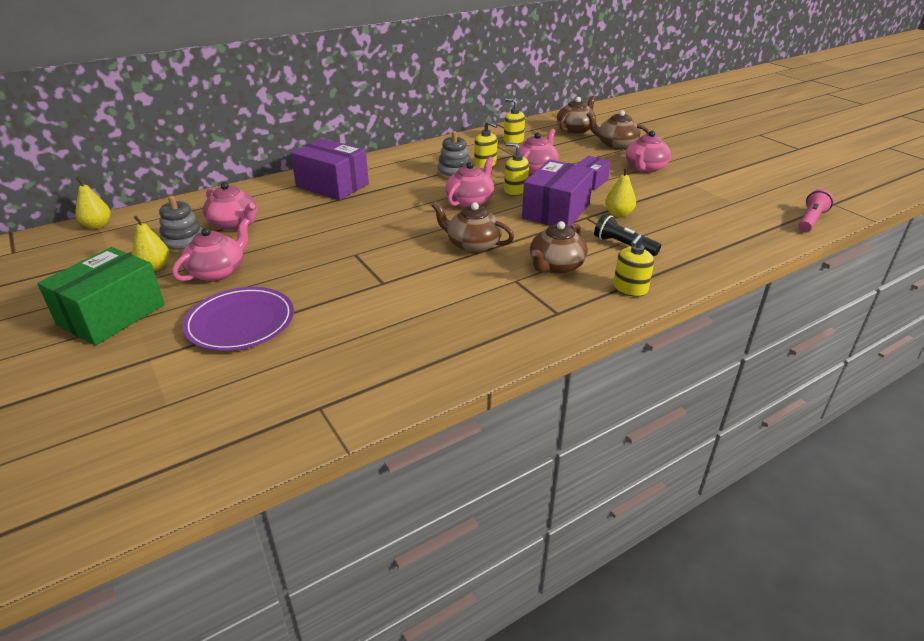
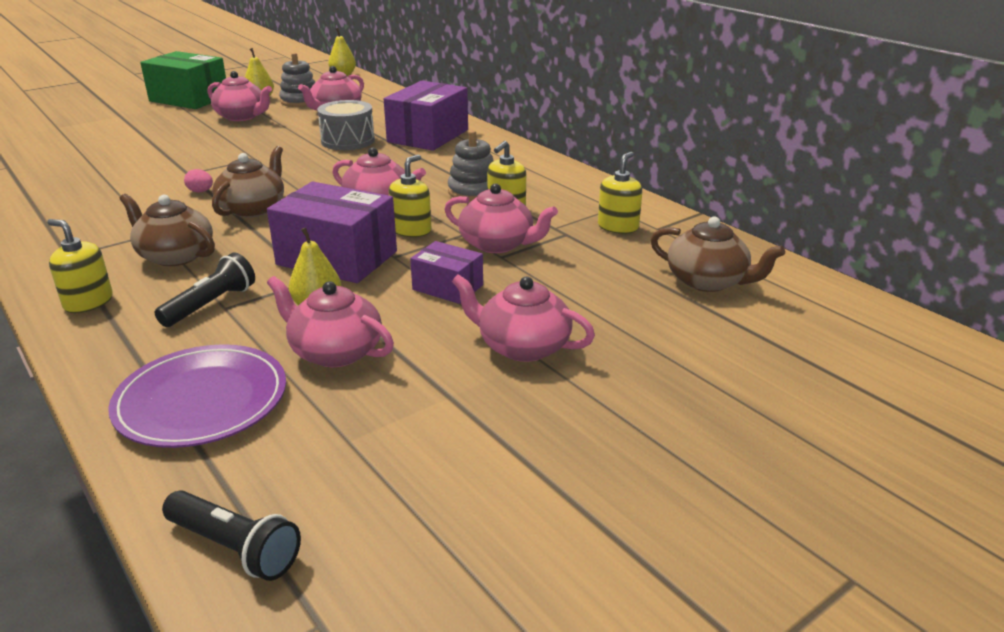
camera: 85 degrees right, 5 degrees down
purple plate [182,287,294,351] -> purple plate moved to [108,344,286,448]
brown teapot [587,110,650,150] -> none
pink flashlight [798,189,833,232] -> black flashlight [162,490,301,581]
none -> pink egg [184,169,213,192]
none -> pink teapot [267,276,394,367]
none -> grey drum [317,100,375,150]

